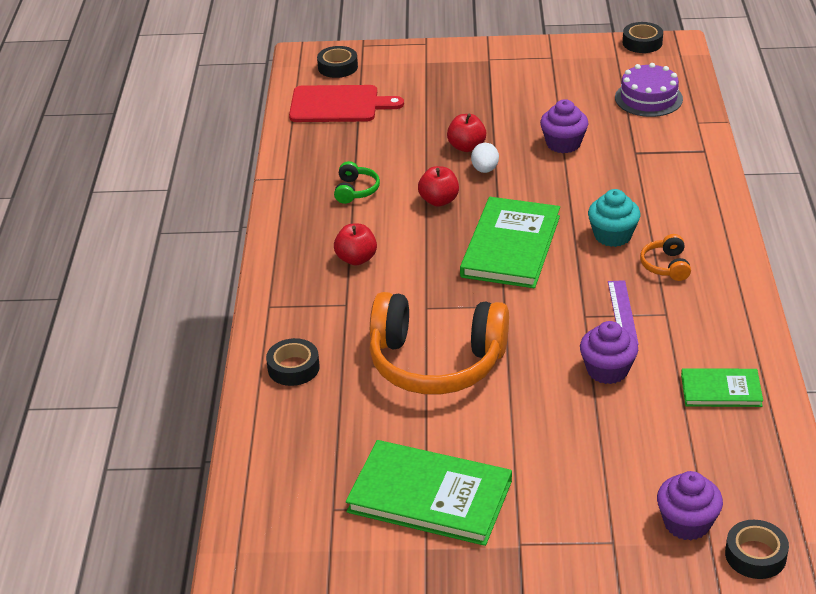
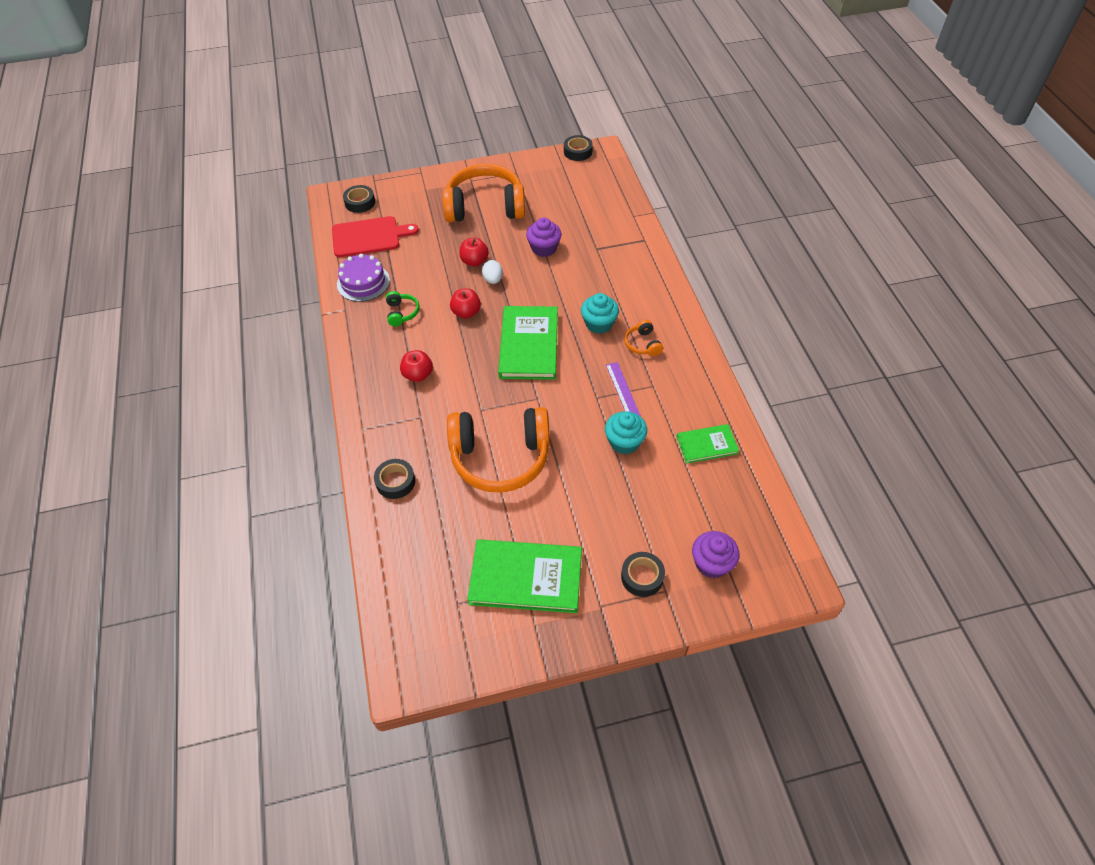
camera: 15 degrees left, 15 degrees up
purple cupcake [580,321,638,384] -> turquoise cupcake [605,411,647,454]
purple cake [615,63,683,117] -> purple cake moved to [337,254,390,302]
black tape [725,520,789,579] -> black tape moved to [621,552,665,597]
none -> orange headphones [442,164,525,222]

